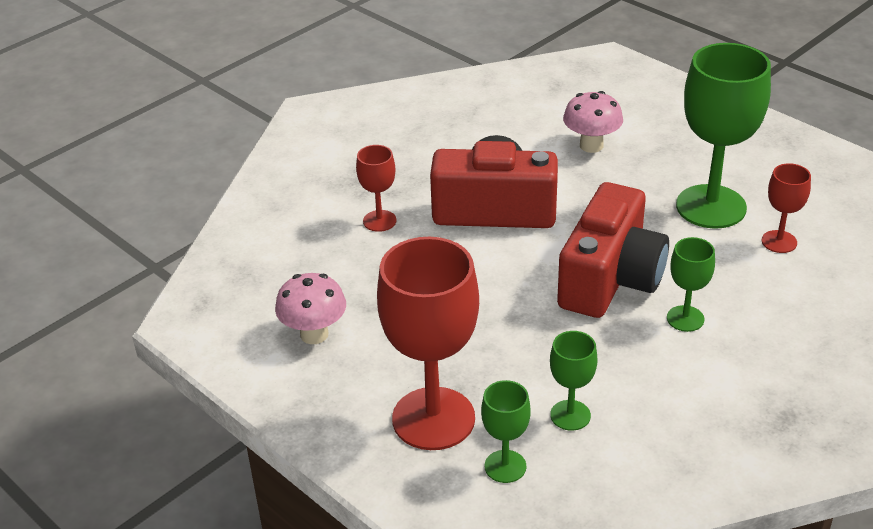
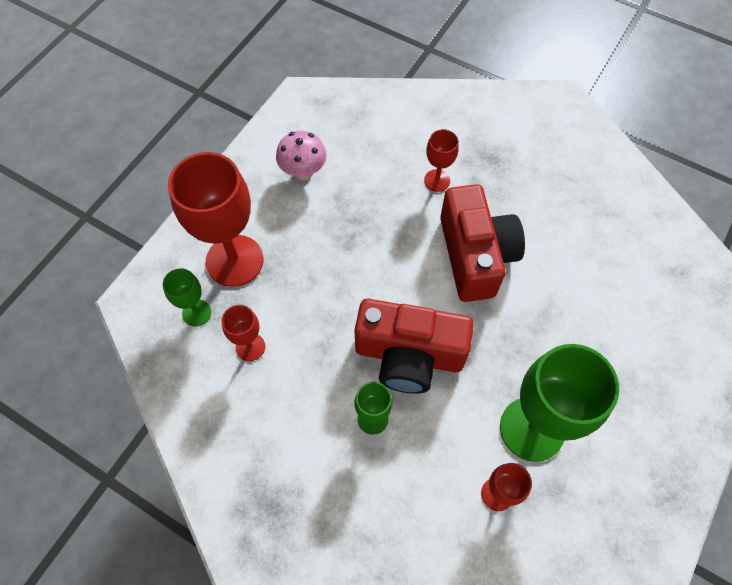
camera: 75 degrees right, 25 degrees up
green goblet [550,331,597,431] -> red goblet [221,305,265,361]
pink mushroom [563,91,623,153] -> none

